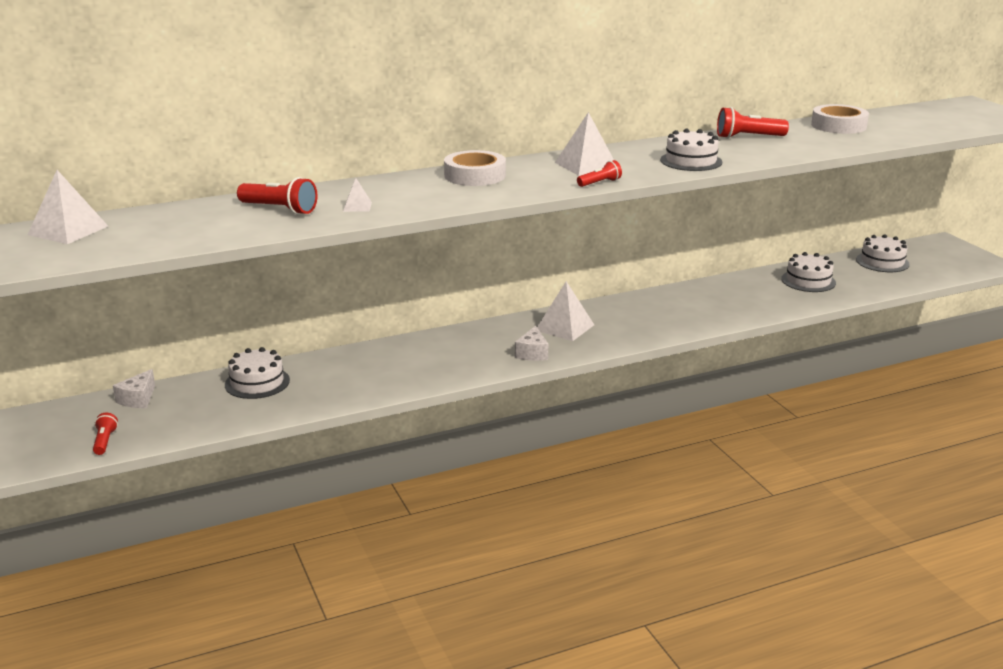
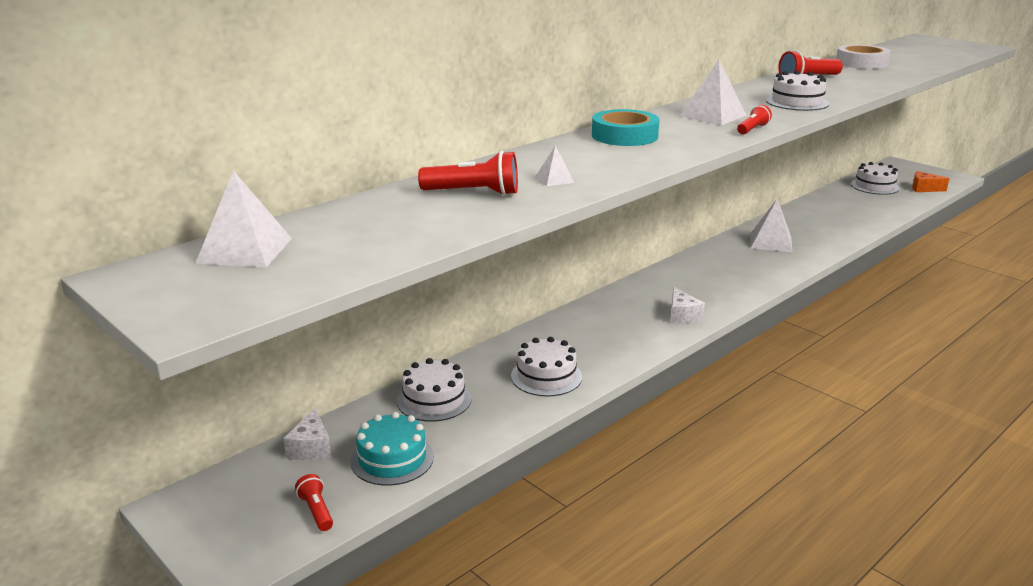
camera: 20 degrees left, 0 degrees up
white tape [444,150,506,186] -> turquoise tape [592,109,660,146]
white pyramid [537,281,594,341] -> white pyramid moved to [751,199,792,252]
white cake [781,252,836,292] -> white cake moved to [511,337,582,396]
none -> turquoise cake [351,412,434,486]
none -> orange cheese [912,171,950,192]

